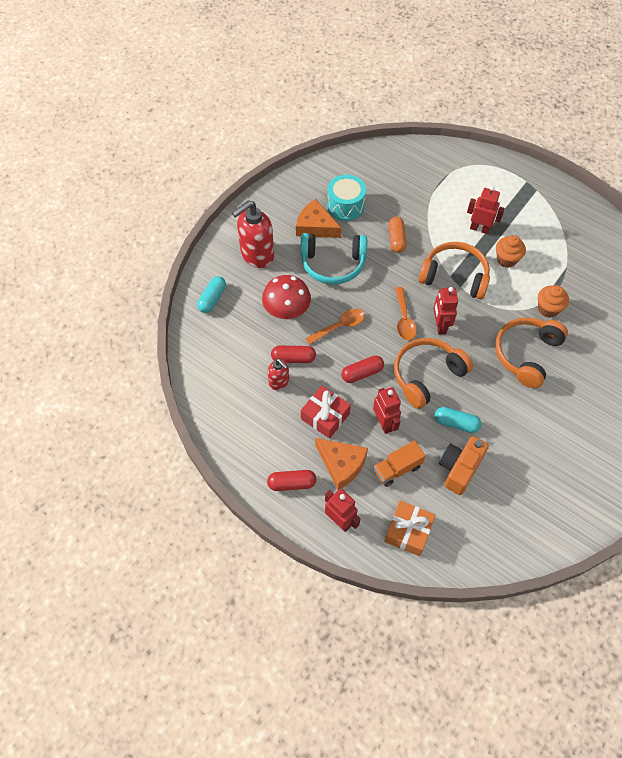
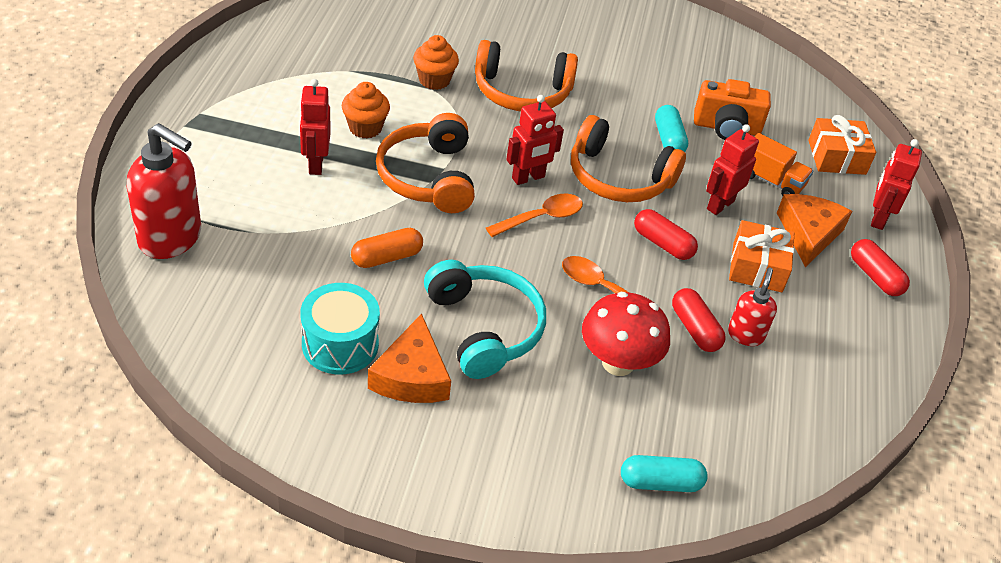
camera: 120 degrees left, 15 degrees down
red soap dispenser [232,200,274,268] -> red soap dispenser moved to [127,123,201,259]
red gift [301,385,351,439] -> orange gift [729,220,794,292]

